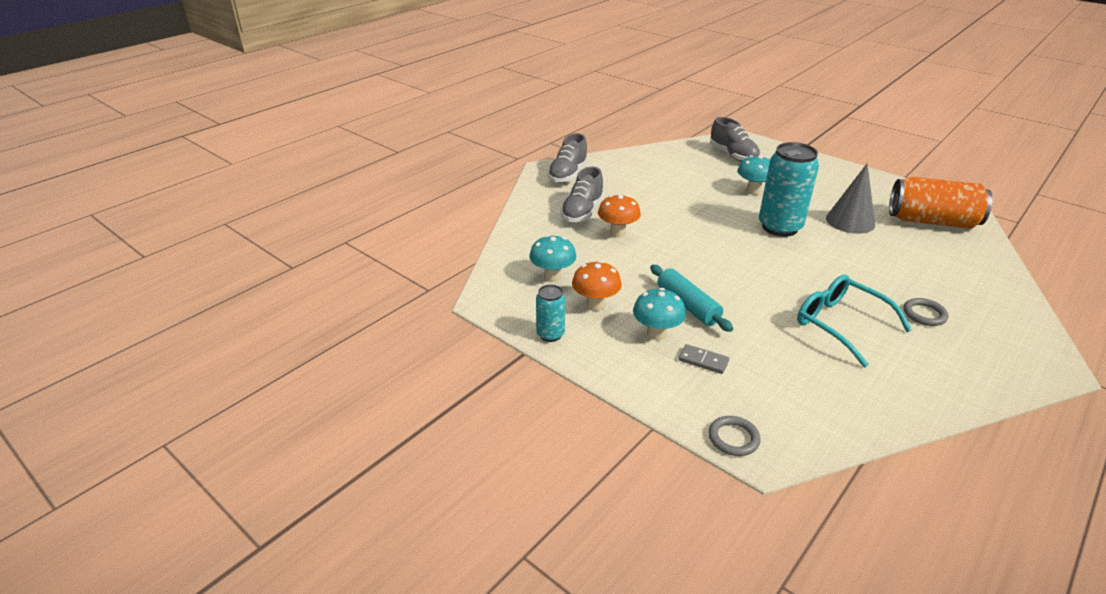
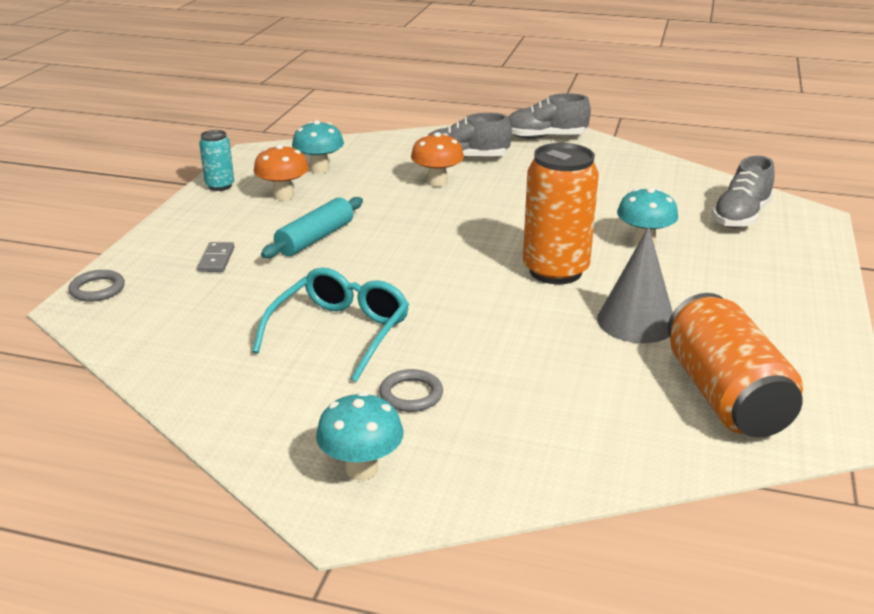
camera: 65 degrees right, 5 degrees down
turquoise mushroom [633,288,686,341] -> turquoise mushroom moved to [316,392,404,480]
turquoise can [759,142,819,237] -> orange can [523,143,599,284]

